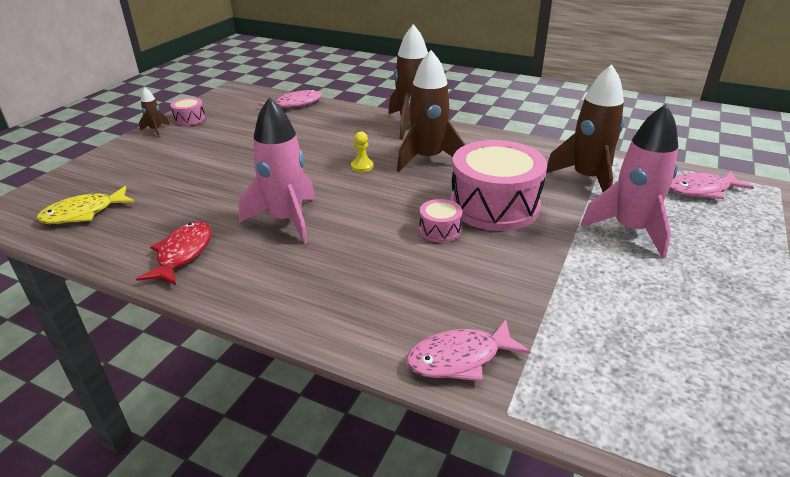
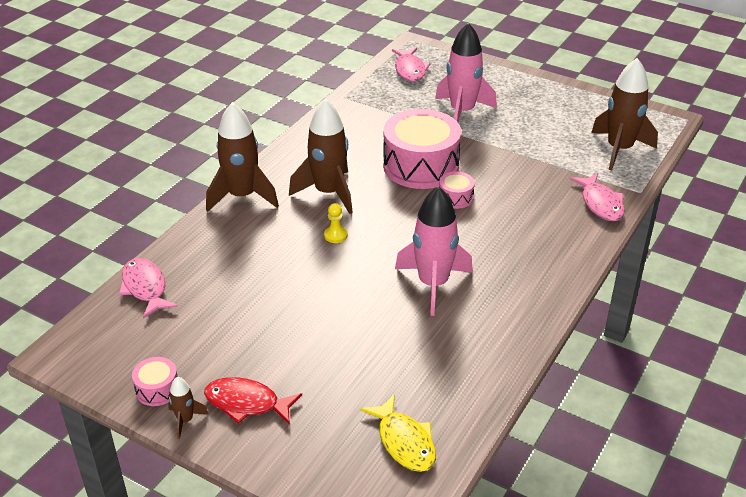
camera: 85 degrees left, 5 degrees up
red fish [136,222,212,285] -> red fish moved to [204,377,302,425]
brown rocket [546,64,624,192] -> brown rocket moved to [591,58,658,170]

